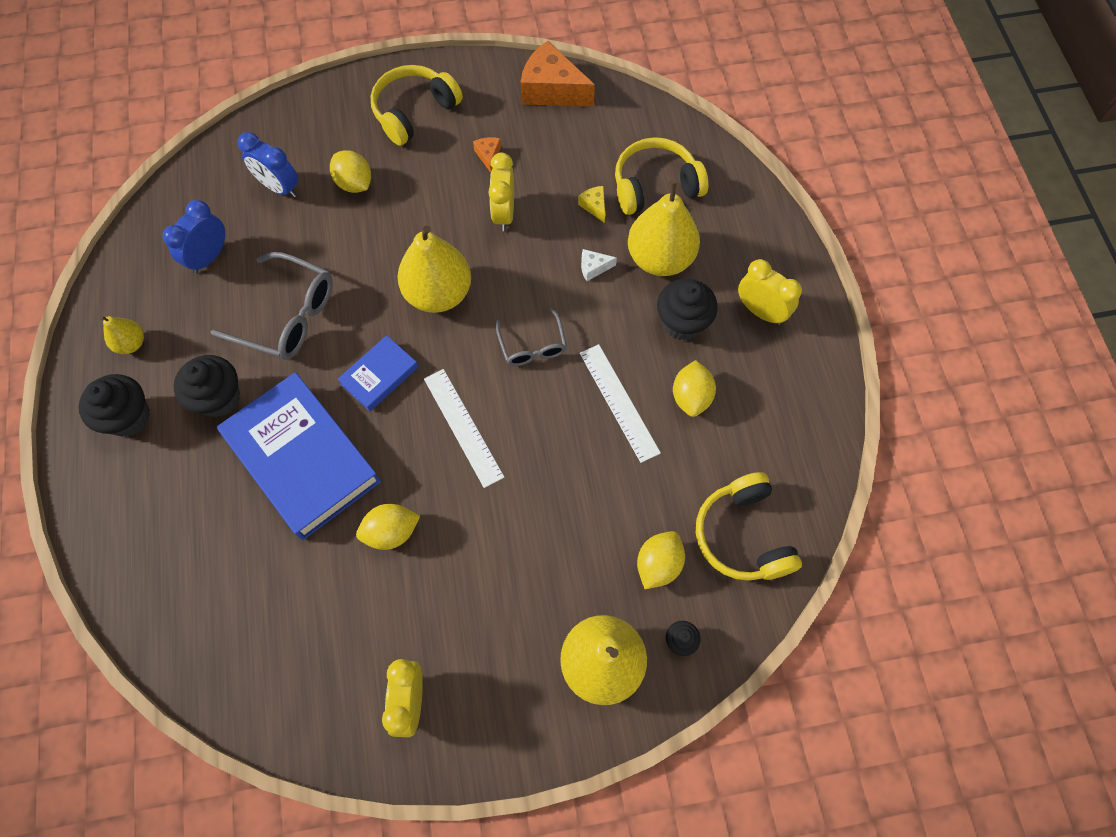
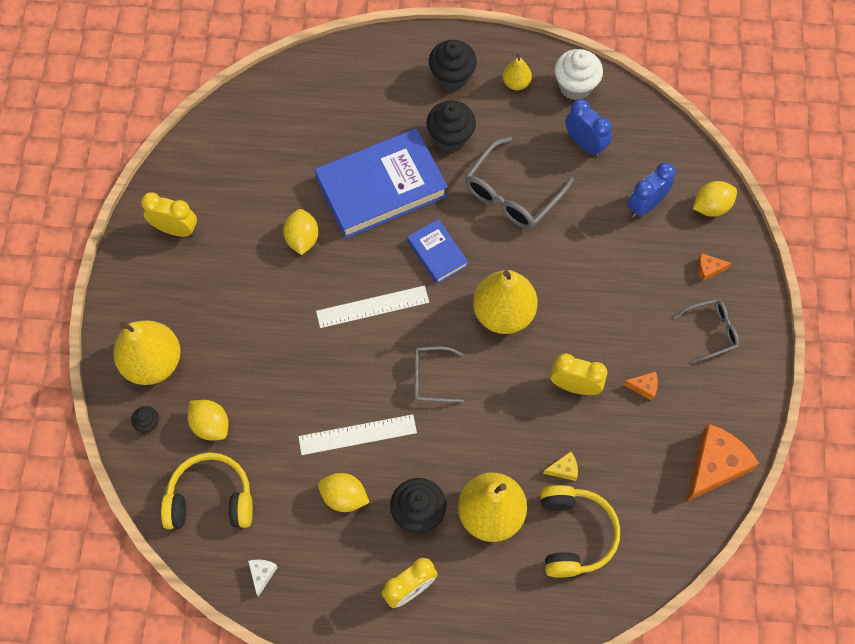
camera: 105 degrees right, 0 degrees up
yellow lemon [330,150,371,193] -> yellow lemon moved to [693,181,737,217]
yellow headphones [371,65,463,146] -> grey glasses [673,299,739,363]
white cheese [581,249,617,281] -> white cheese moved to [248,559,278,597]
none -> white cupcake [554,49,603,100]
none -> orange cheese [697,253,732,282]

